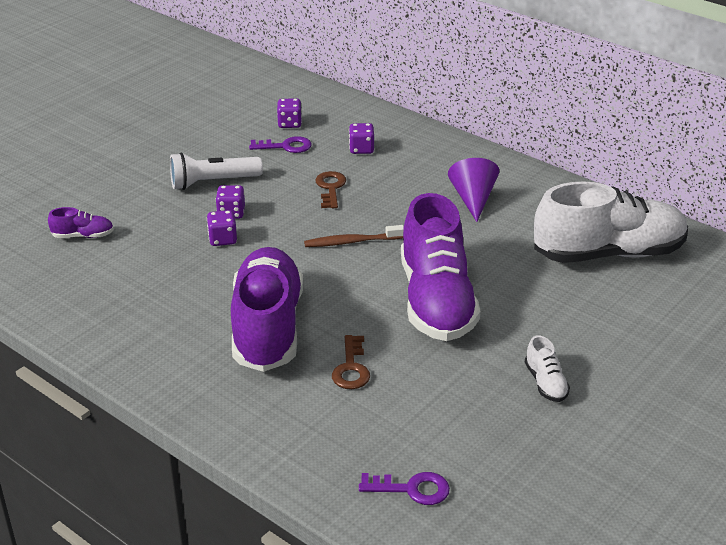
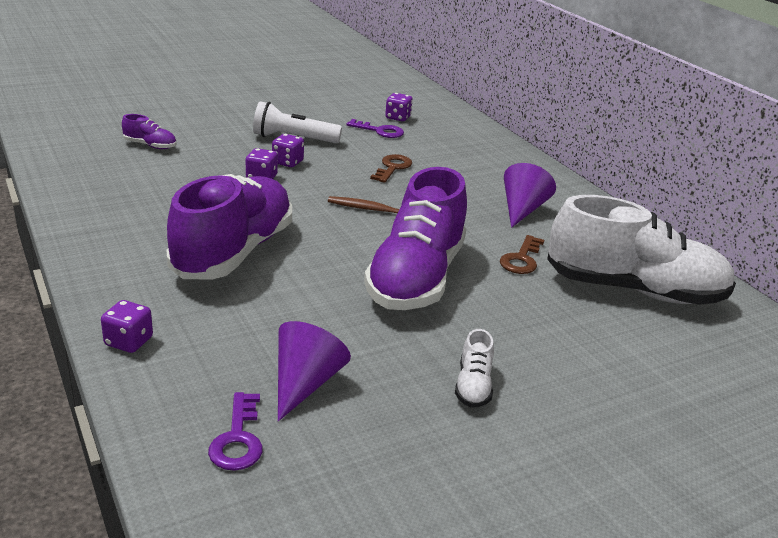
camera: 20 degrees right, 5 degrees down
brown key [332,335,370,389] -> brown key moved to [500,235,544,274]
purple dice [349,123,374,154] -> purple dice moved to [101,300,153,353]
purple key [359,472,450,505] -> purple key turned 60 degrees clockwise [208,392,263,471]
none -> purple cone [278,321,351,422]

